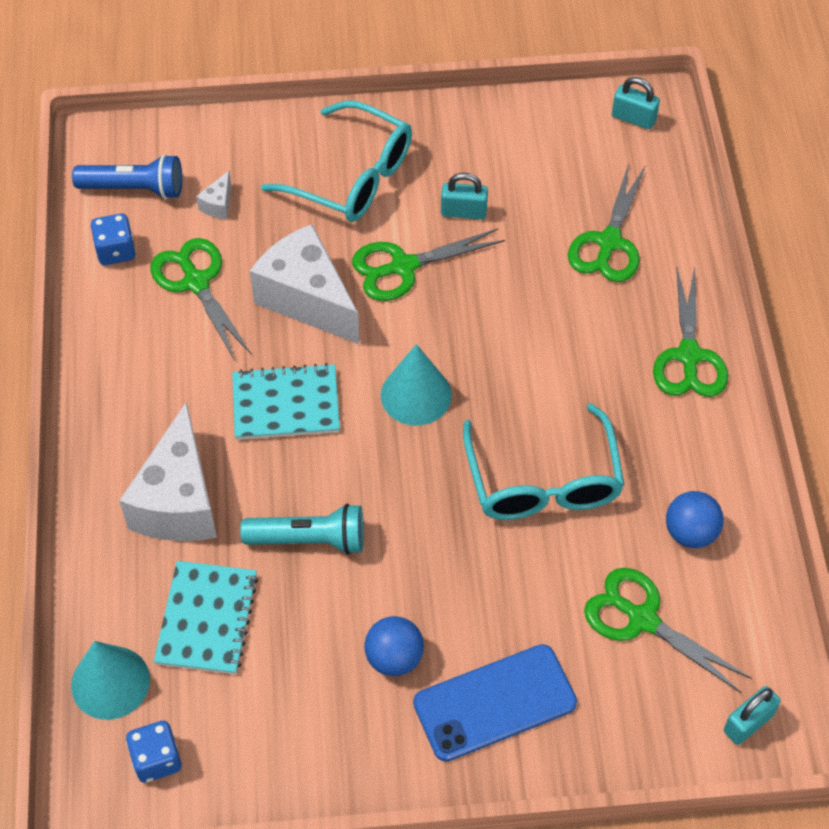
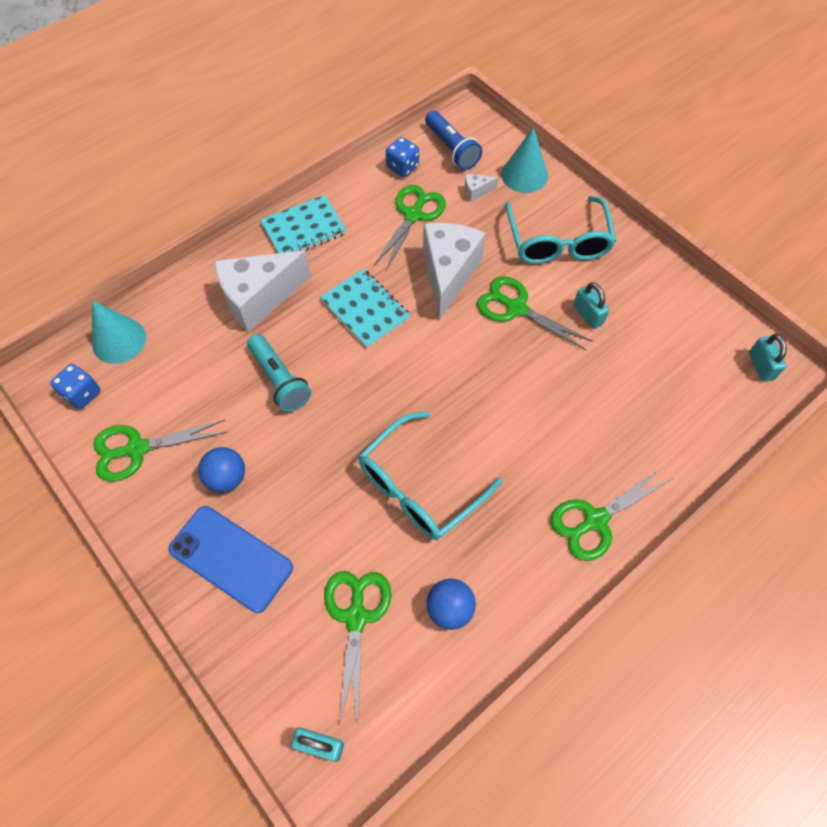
camera: 55 degrees right, 5 degrees up
turquoise notebook [154,561,259,674] -> turquoise notebook moved to [260,195,347,253]
turquoise cone [381,344,452,426] -> turquoise cone moved to [501,127,548,193]
green scissors [568,164,646,282] -> green scissors moved to [93,420,227,482]

